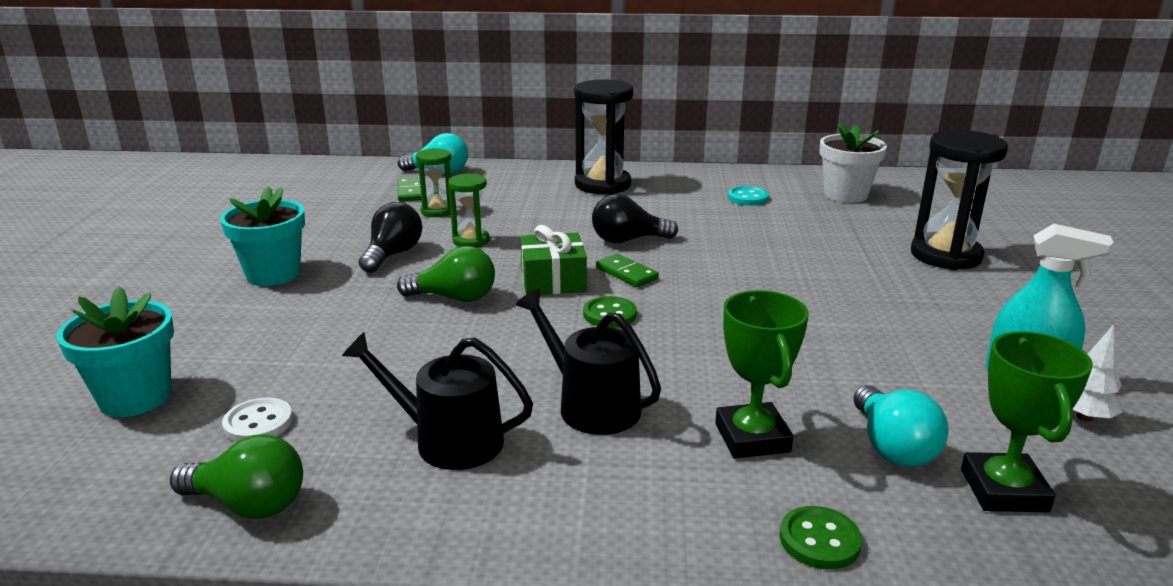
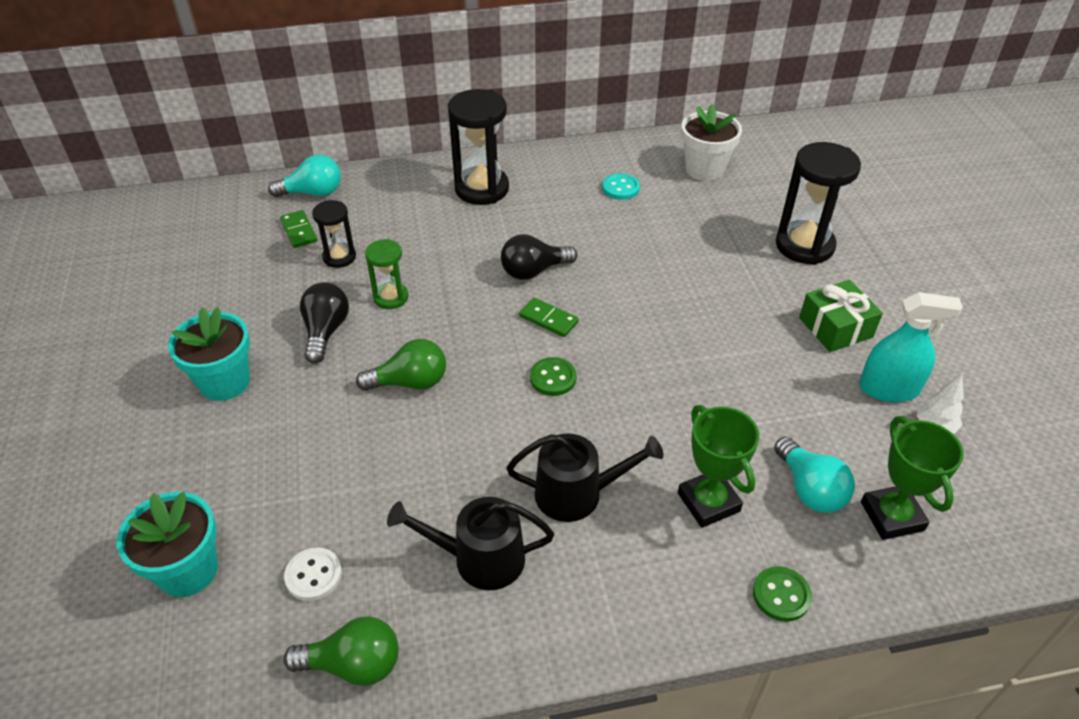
camera: 15 degrees left, 20 degrees up
green hourglass [416,148,451,217] -> black hourglass [312,200,356,268]
black watering can [516,289,661,435] -> black watering can turned 150 degrees clockwise [507,433,664,522]
green gift [520,225,587,295] -> green gift moved to [799,280,883,352]

